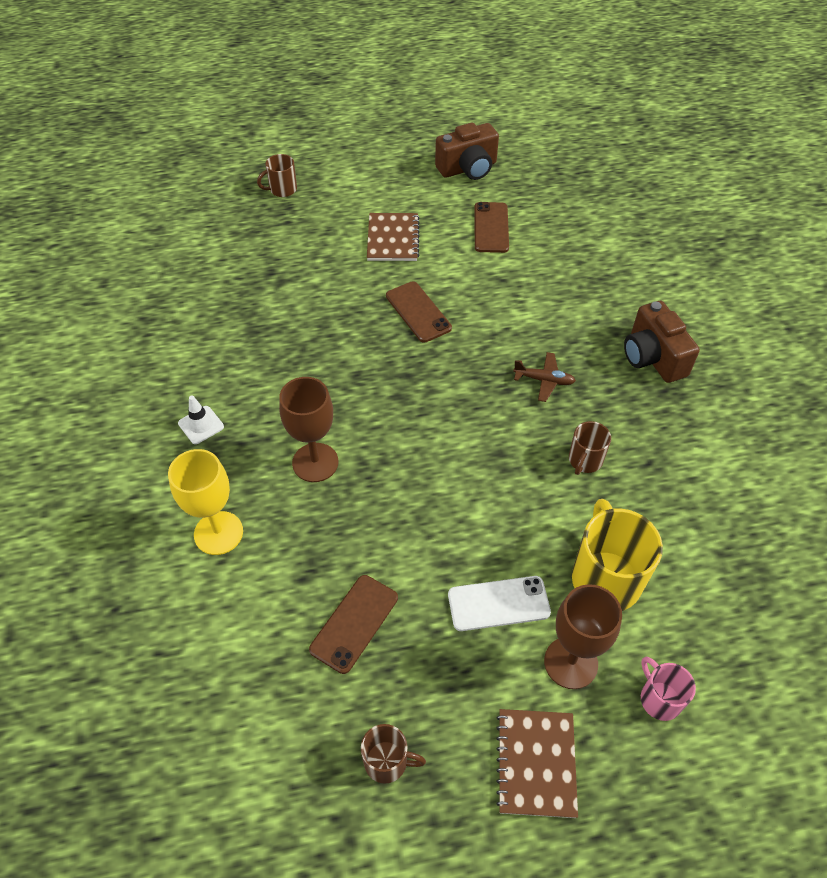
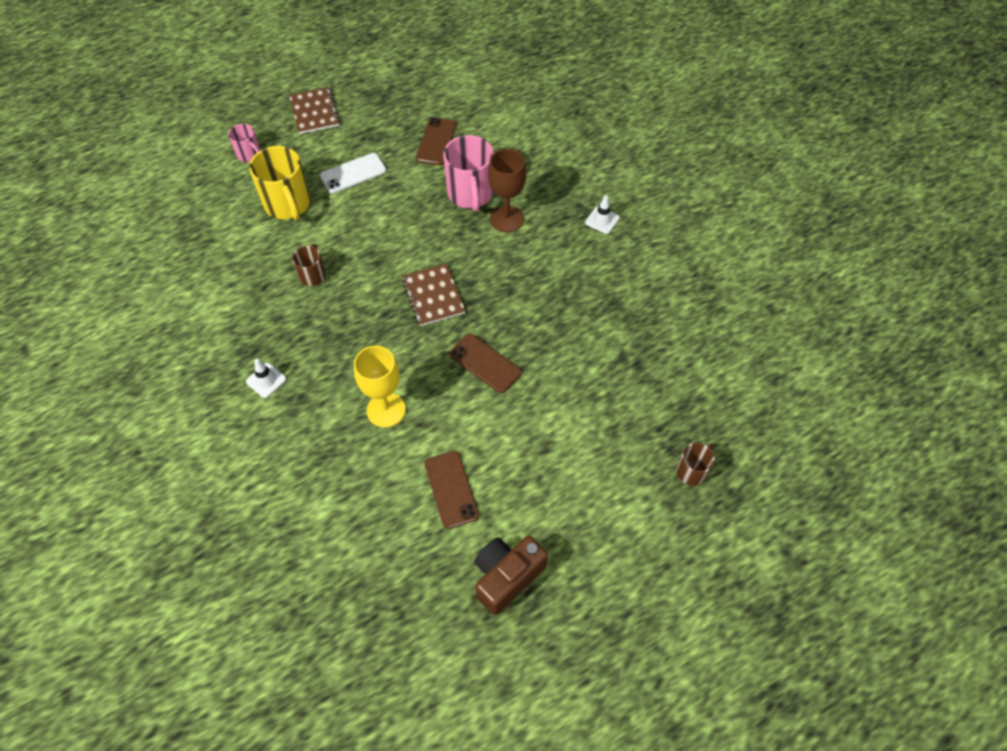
camera: 160 degrees right, 5 degrees up
yellow goblet [168,449,243,555] -> yellow goblet moved to [354,346,406,428]
brown mug [361,724,426,783] -> none
brown notebook [367,213,420,261] -> brown notebook moved to [402,264,465,326]
brown plane [513,352,576,402] -> none
brown goblet [544,584,622,689] -> none
brown camera [624,301,700,383] -> white traffic cone [246,359,286,398]
none -> pink mug [443,135,494,212]

